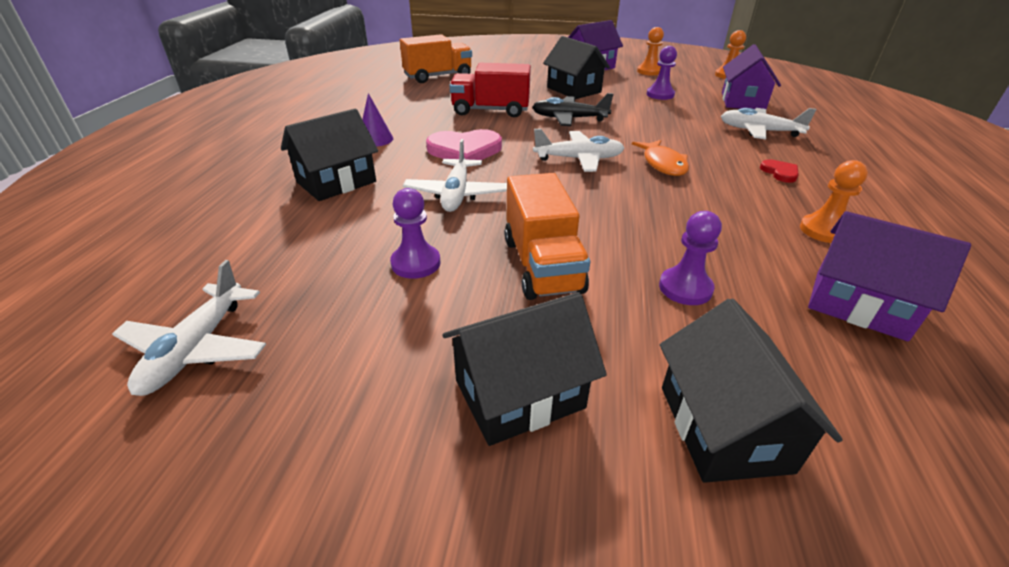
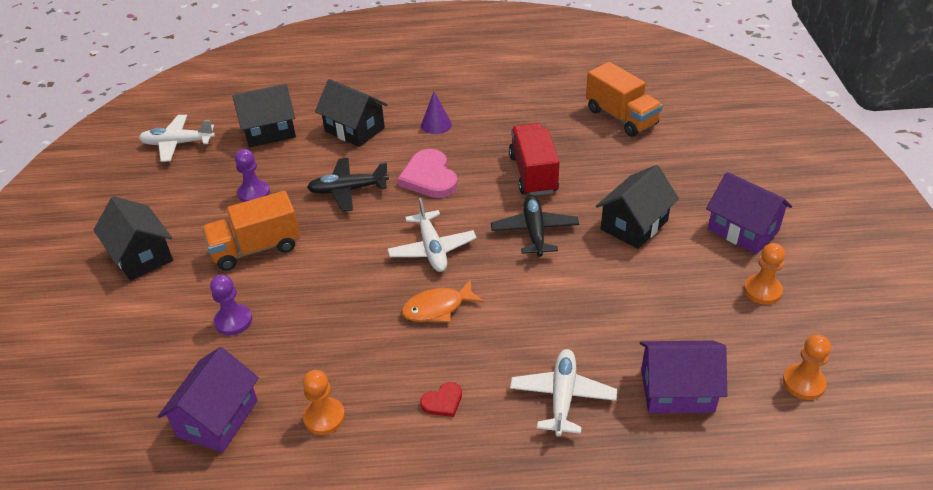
camera: 80 degrees right, 5 degrees up
white plane [403,139,507,212] -> black plane [307,158,389,212]
purple pawn [647,46,677,100] -> none
black house [660,298,843,483] -> black house moved to [232,84,296,147]

